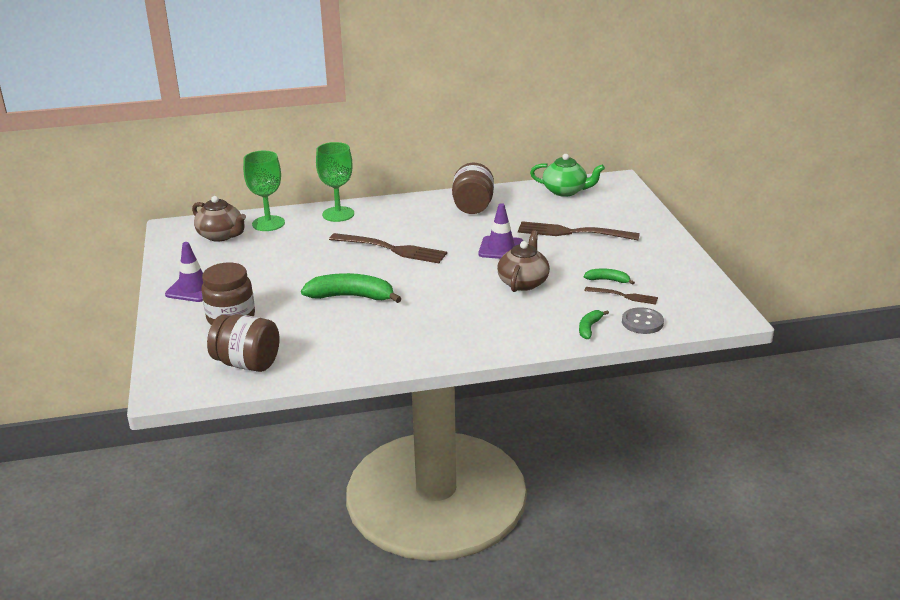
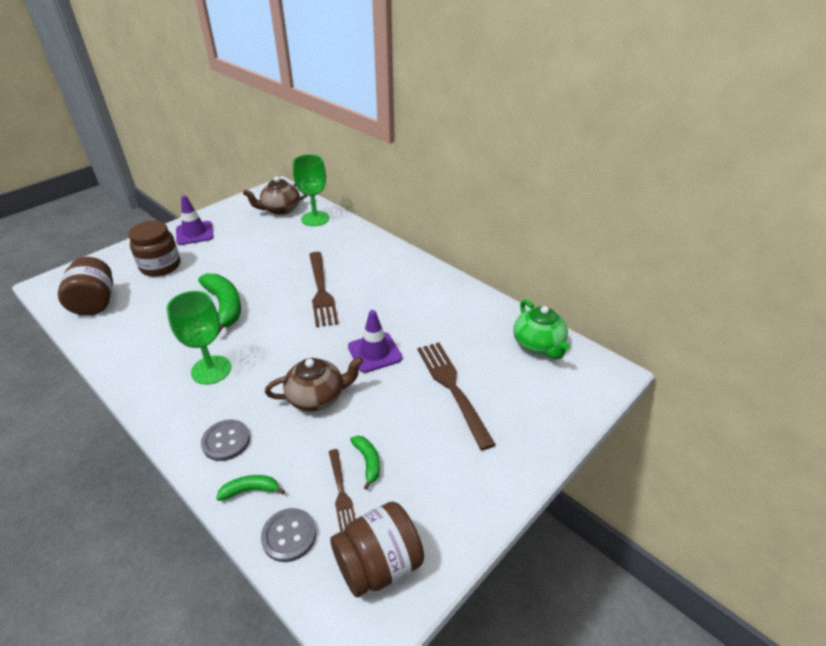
camera: 55 degrees right, 10 degrees up
brown teapot [192,196,246,242] -> brown teapot turned 60 degrees clockwise [243,176,308,215]
green goblet [316,142,354,222] -> green goblet moved to [166,291,231,385]
brown jar [452,163,494,214] -> brown jar moved to [330,502,424,597]
none -> grey button [201,420,250,461]

